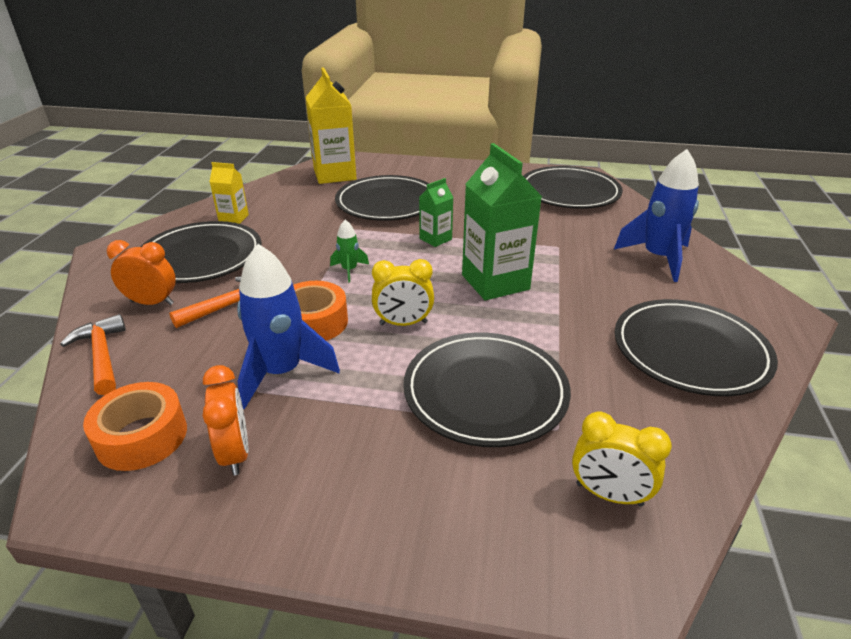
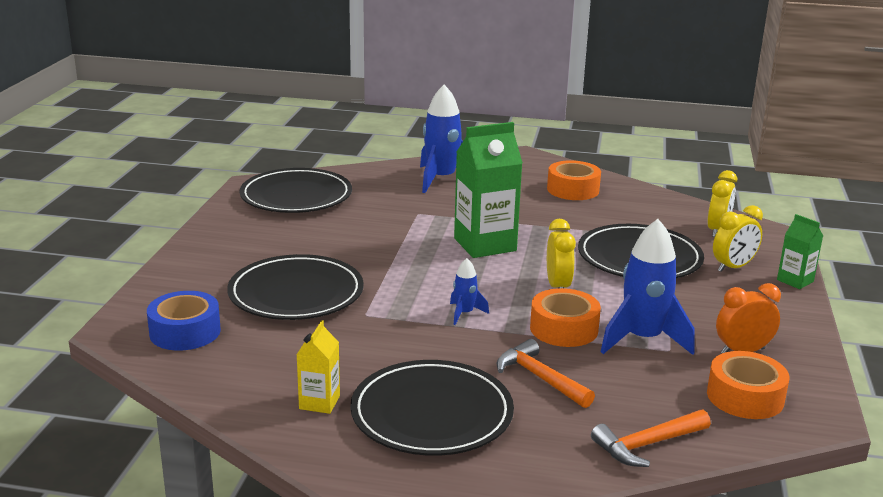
camera: 90 degrees left, 10 degrees down
orange clock [107,240,176,305] -> none
yellow carton [306,67,357,184] -> blue tape [147,291,221,351]
green rocket [330,220,369,283] -> blue rocket [450,258,489,325]
green carton [419,178,454,247] -> green carton moved to [777,214,823,289]
black plate [614,299,778,396] -> orange tape [547,160,601,200]
none -> yellow clock [713,205,763,272]

